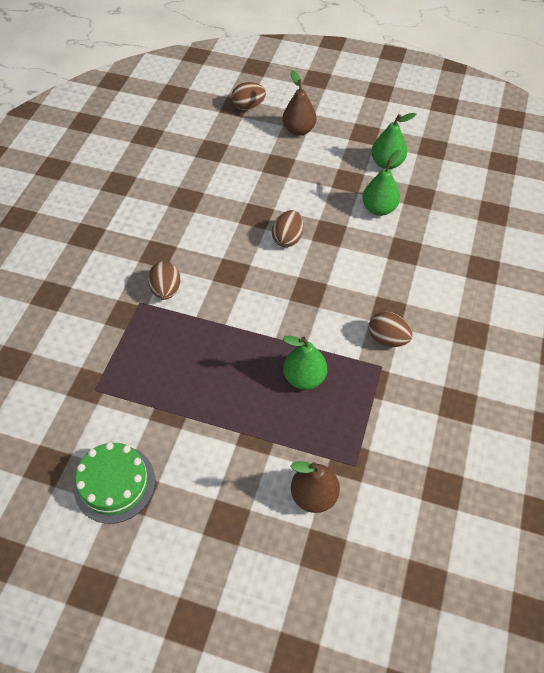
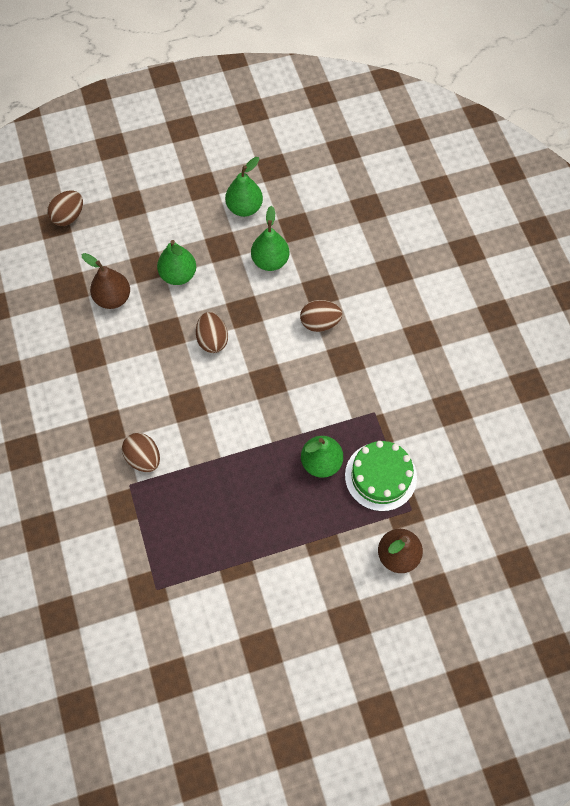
camera: 35 degrees left, 10 degrees up
green cake [74,442,155,524] -> green cake moved to [345,441,417,511]
brown pear [283,70,317,136] -> brown pear moved to [82,253,130,309]
brown egg [369,312,413,347] -> brown egg moved to [300,300,342,332]
none -> green pear [157,240,196,285]

